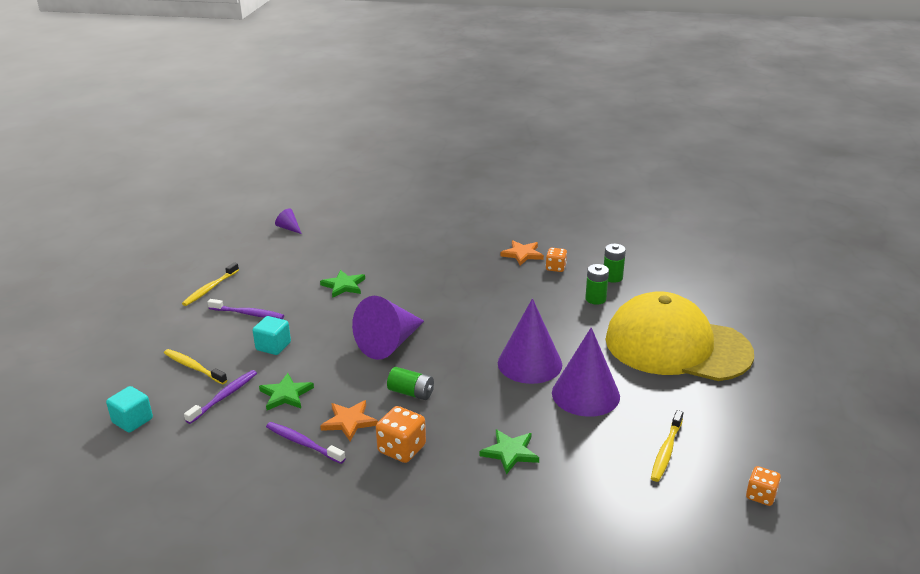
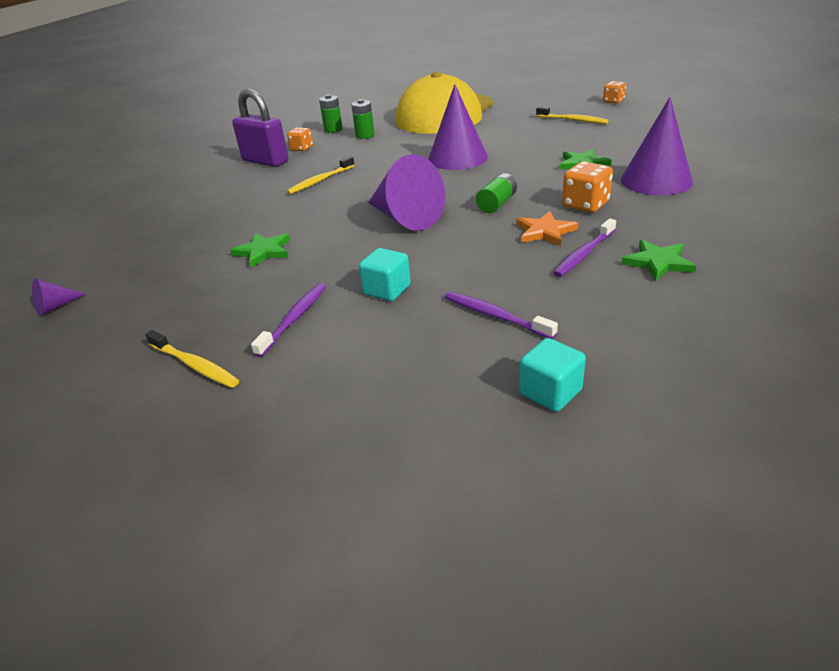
camera: 80 degrees left, 5 degrees up
yellow toothbrush [164,349,227,384] -> yellow toothbrush moved to [286,156,355,194]
green star [259,373,314,410] -> green star moved to [622,240,696,281]
orange star [500,240,544,266] -> purple padlock [232,89,288,167]
purple cone [552,327,620,417] -> purple cone moved to [621,97,693,195]

